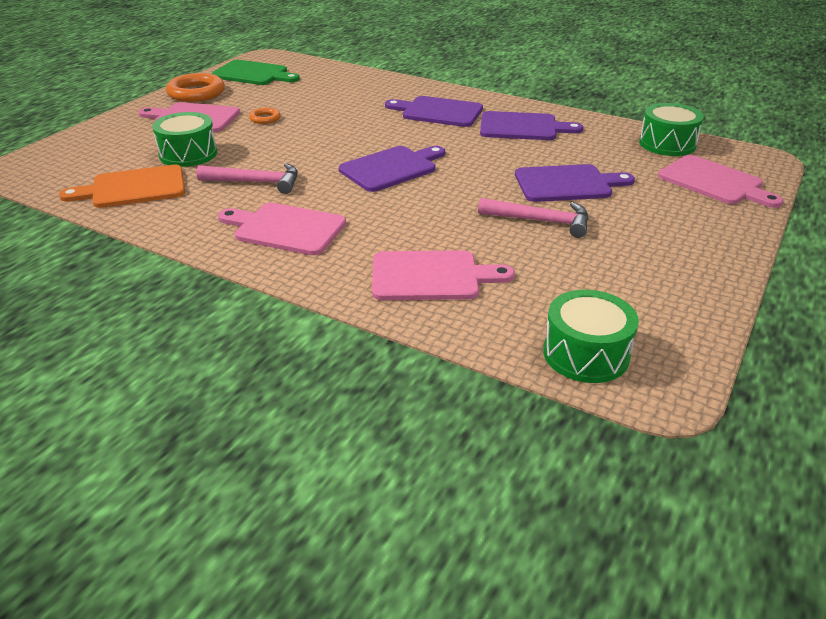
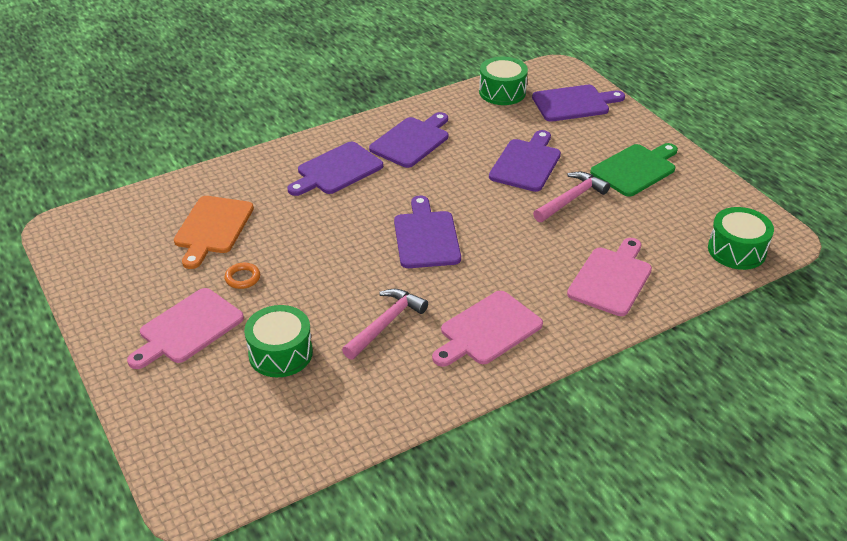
camera: 60 degrees left, 5 degrees up
orange cutting board [59,165,185,208] -> orange cutting board moved to [174,196,254,269]
orange ring [166,73,225,102] -> none
green cutting board [211,60,300,85] -> green cutting board moved to [590,143,678,197]
pink cutting board [658,155,784,208] -> purple cutting board [532,85,625,122]

